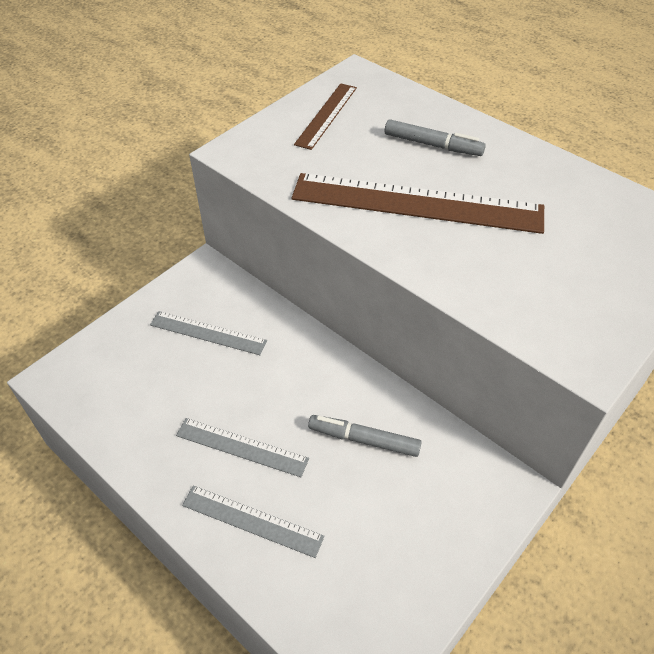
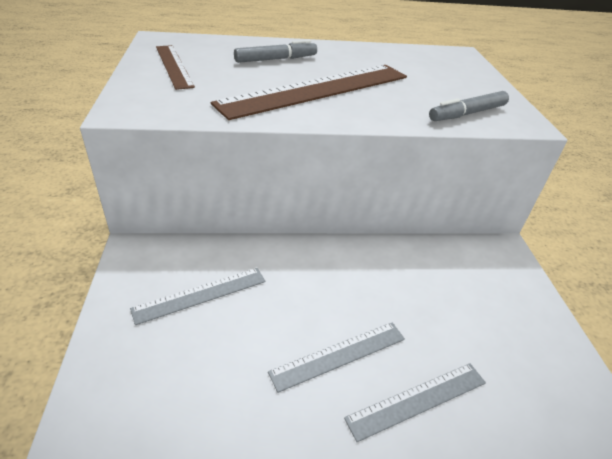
camera: 50 degrees left, 10 degrees down
grey marker [308,415,422,457] -> grey marker moved to [429,91,509,121]

